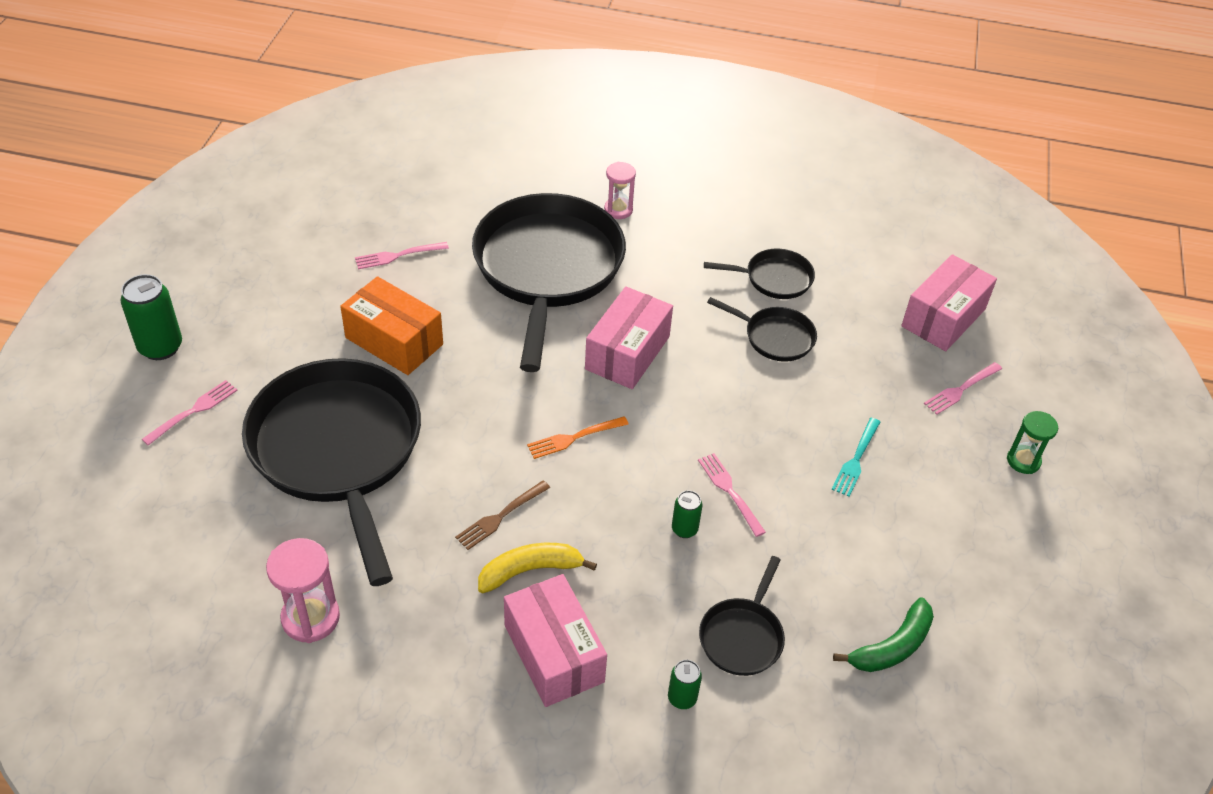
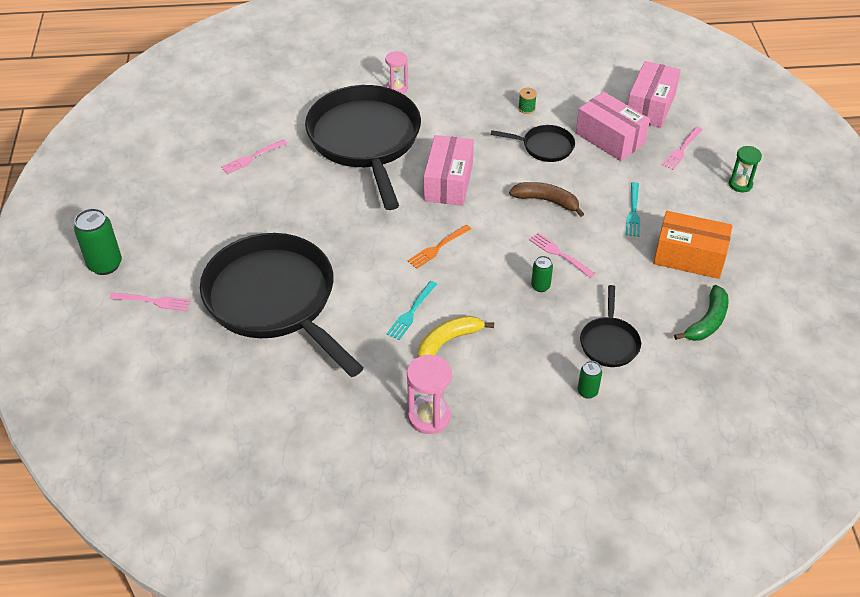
camera: 15 degrees left, 0 degrees up
pink fork [142,380,238,446] -> pink fork turned 75 degrees clockwise [109,293,191,311]
pink hourglass [266,538,340,643] -> pink hourglass moved to [407,355,452,434]
orange box [340,276,443,375] -> orange box moved to [653,211,733,279]
brown fork [455,480,550,550] -> turquoise fork [387,281,437,340]
pink box [504,574,607,707] -> pink box moved to [576,92,650,161]
black pan [704,249,815,299] -> green spool [518,88,537,114]
none -> brown banana [509,182,584,217]

